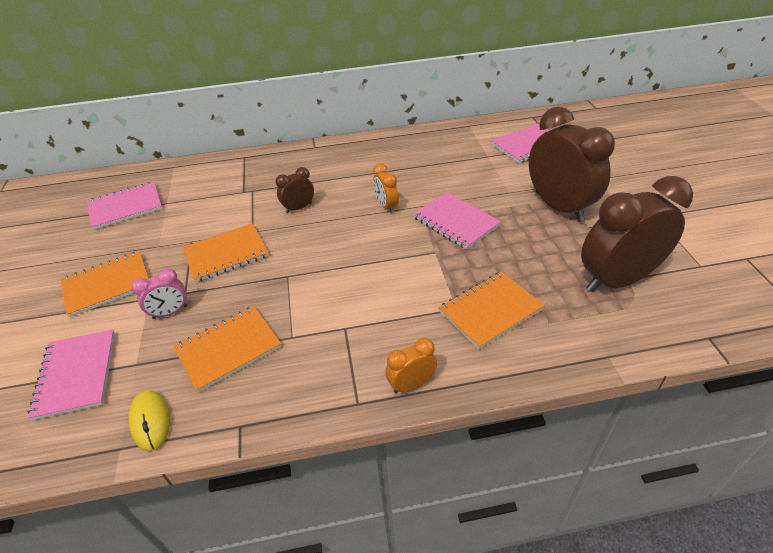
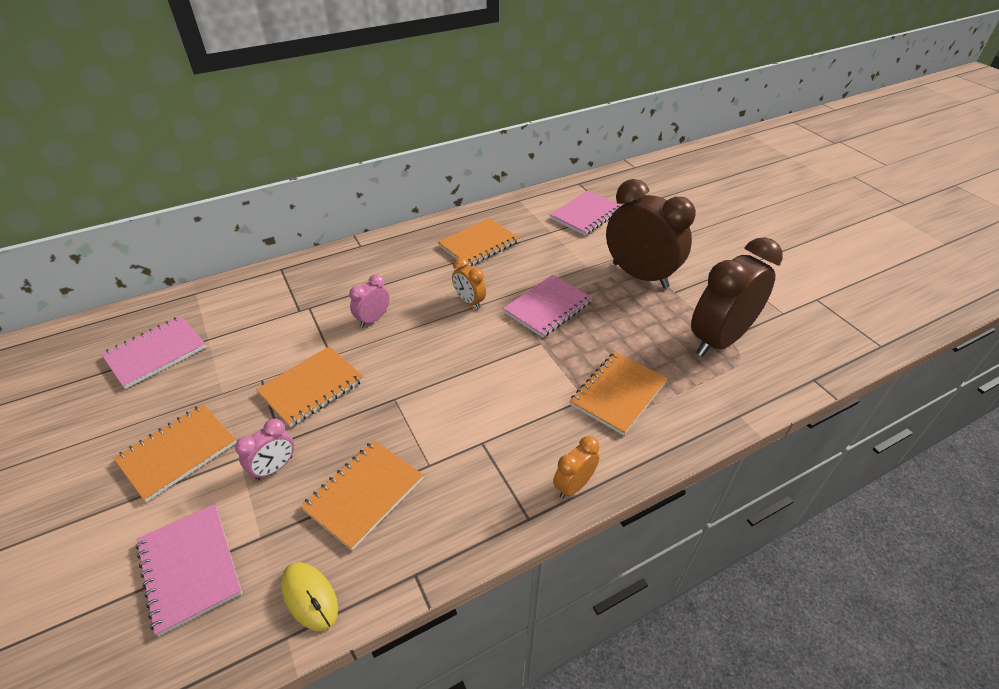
camera: 20 degrees left, 0 degrees up
brown clock [275,167,314,213] -> pink clock [349,274,390,327]
pink notebook [413,192,501,250] -> pink notebook turned 75 degrees counterclockwise [503,275,592,338]
none -> orange notebook [438,218,519,266]

